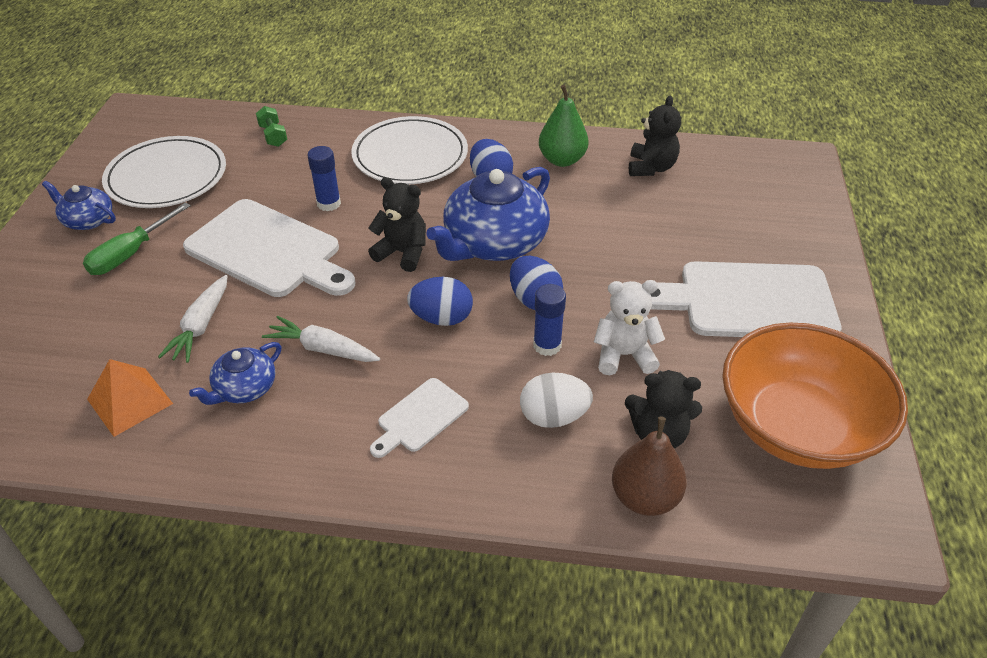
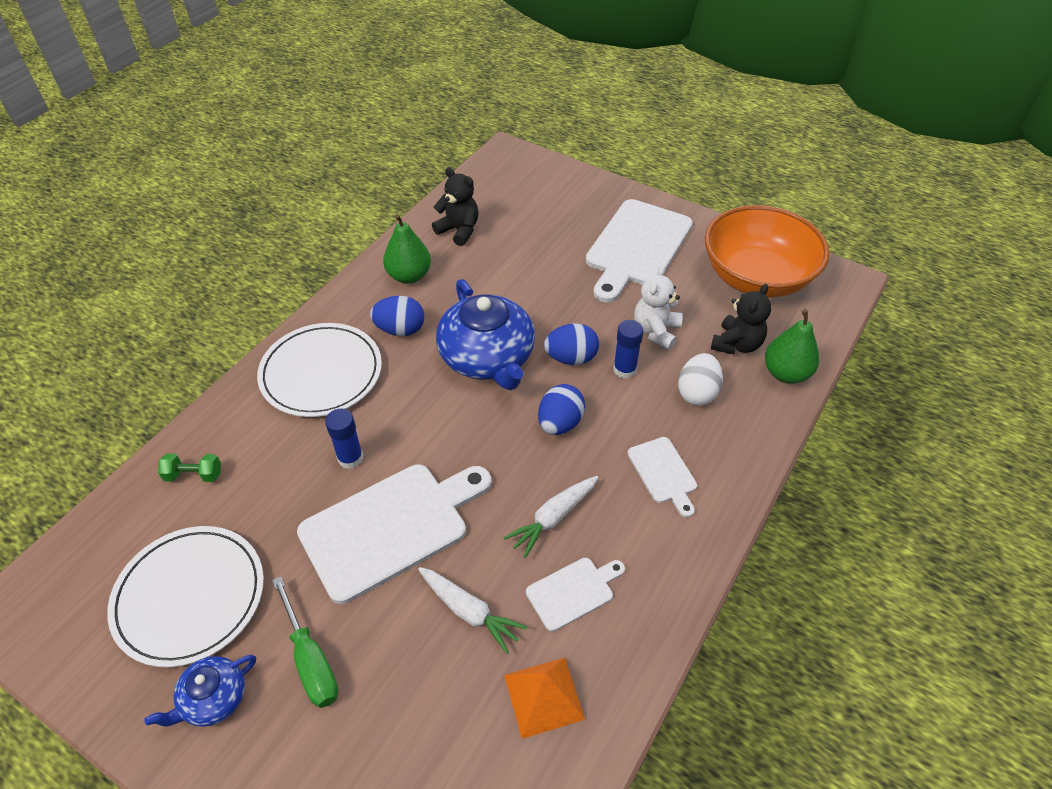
camera: 65 degrees left, 5 degrees up
blue teapot [189,342,281,405] -> white cutting board [526,558,625,632]
black teddy bear [368,177,426,272] -> none
brown pear [612,417,687,516] -> green pear [765,309,819,384]

